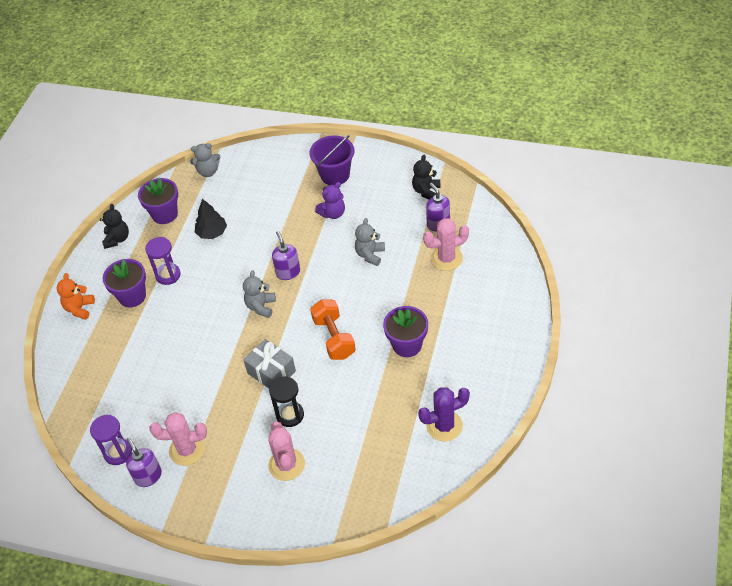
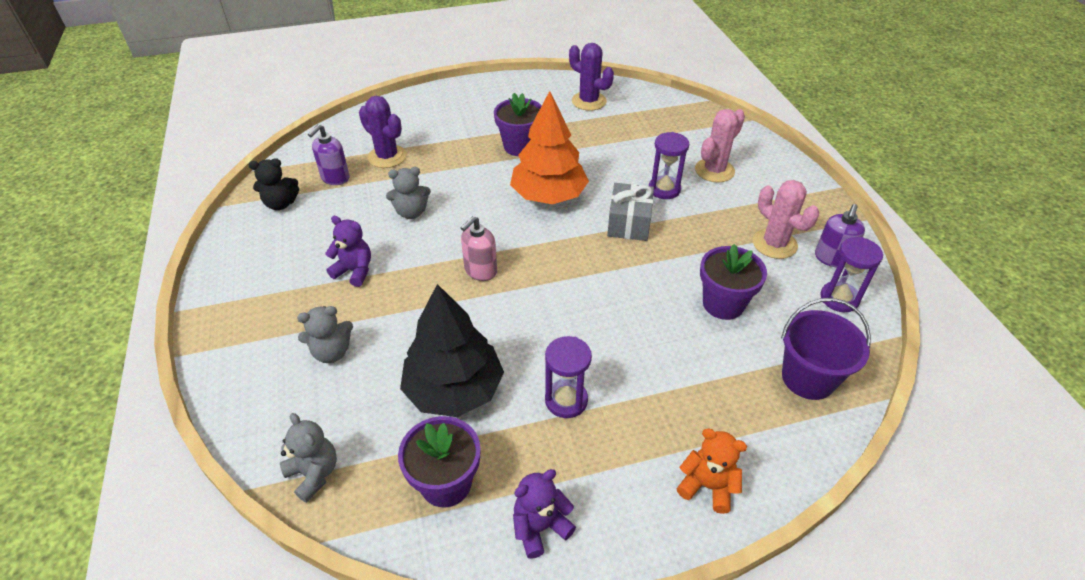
camera: 125 degrees left, 5 degrees down
orange teddy bear [57,273,95,320] -> orange teddy bear turned 135 degrees counterclockwise [677,428,747,514]
black teddy bear [100,204,129,249] -> purple teddy bear [513,469,576,559]
purple flower pot [103,259,146,308] -> purple flower pot moved to [700,244,767,320]
black tree [195,199,227,239] -> black tree [400,284,504,417], size x1.77
grey teddy bear [243,270,276,318] -> grey teddy bear moved to [297,306,353,363]
black hourglass [269,376,304,427] -> purple hourglass [649,132,689,199]
purple soap dispenser [272,231,300,280] -> pink soap dispenser [461,216,497,281]
purple bucket [310,135,354,185] -> purple bucket moved to [781,298,871,400]
orange dumbbell [310,299,356,360] -> orange tree [510,91,589,204]
pink cactus [423,218,469,271] -> purple cactus [359,96,407,168]

